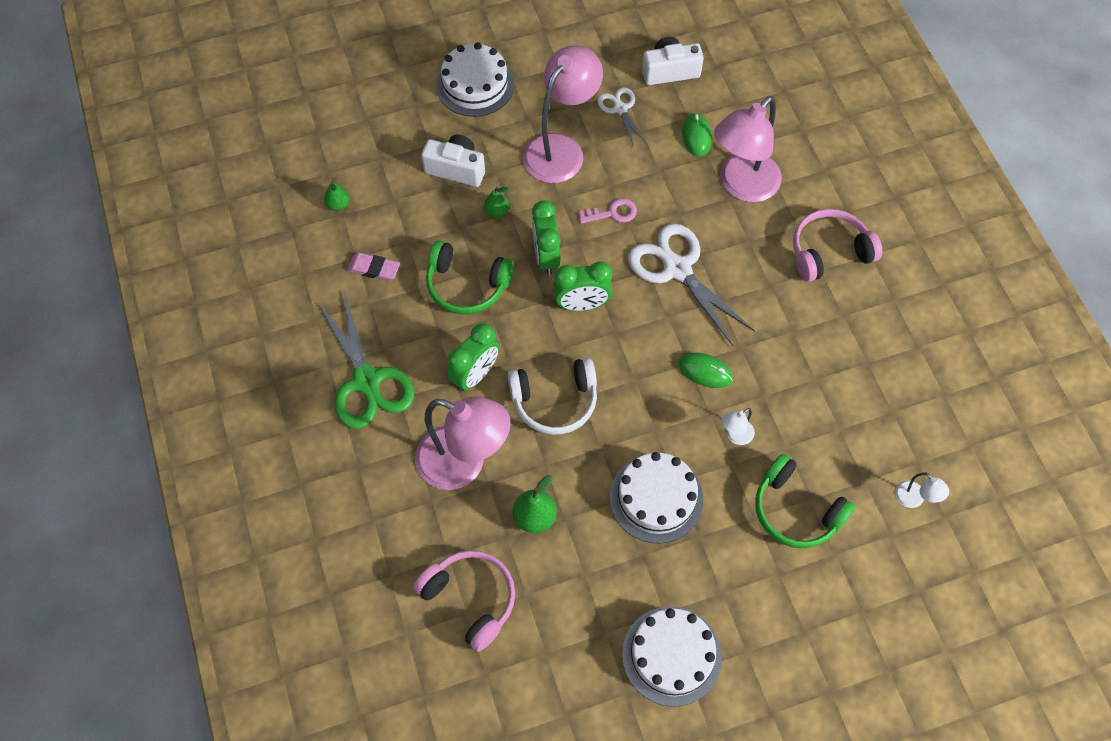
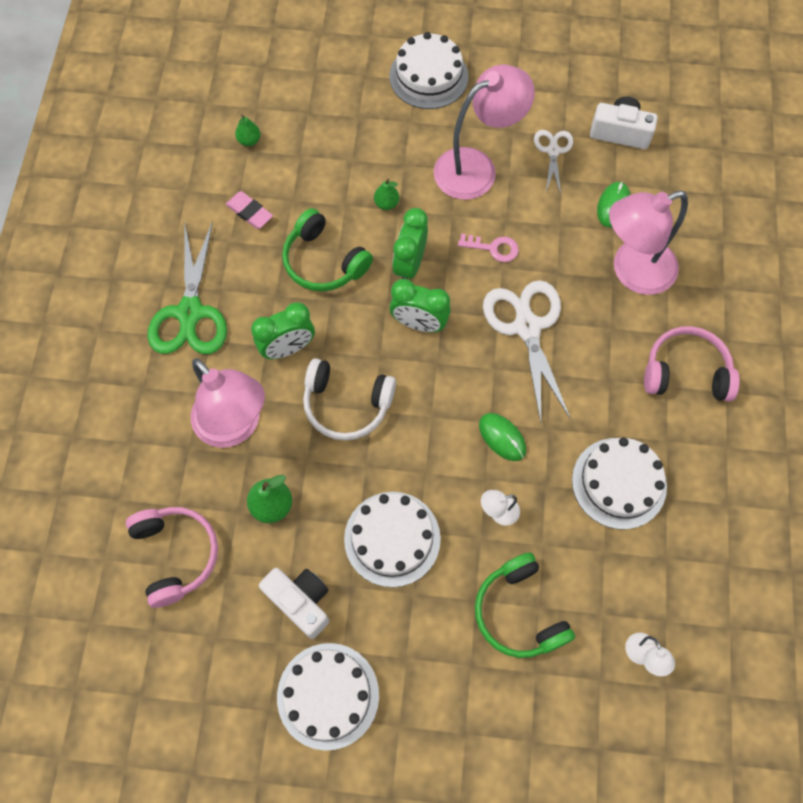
camera: 25 degrees right, 5 degrees up
white camera [421,135,485,187] -> white camera moved to [259,568,329,639]
none -> white cake [572,437,667,529]

